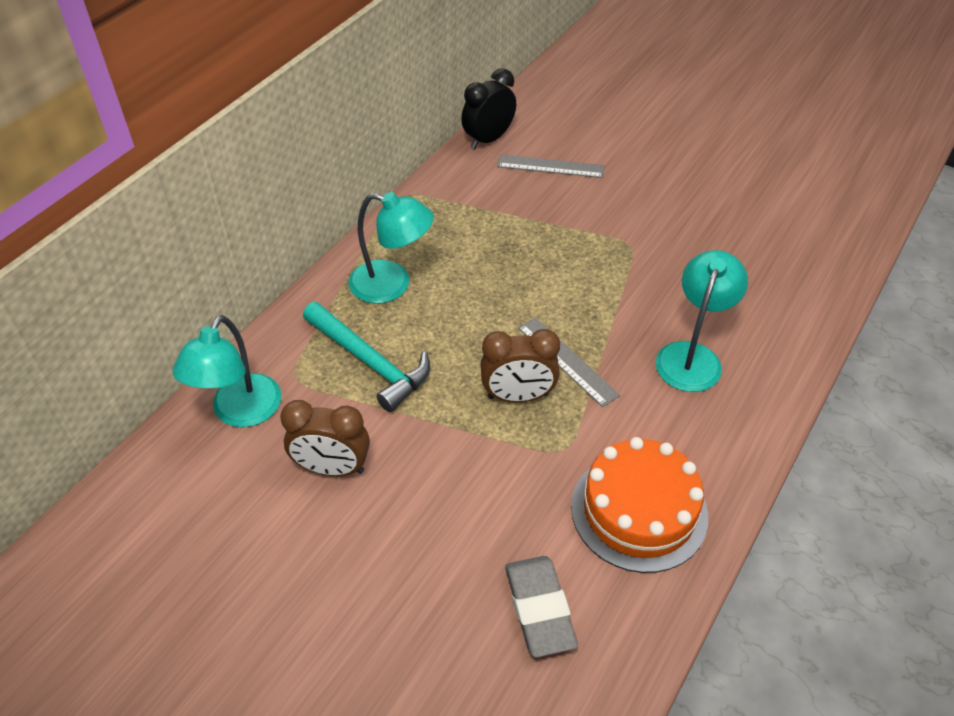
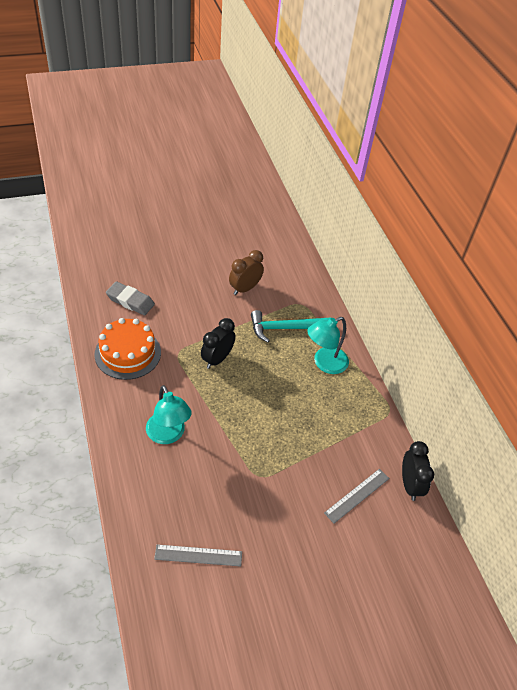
camera: 125 degrees right, 0 degrees up
turquoise lamp [173,315,281,427] -> none
brown clock [480,329,560,402] -> black clock [201,318,236,369]
grey ruler [518,318,620,407] -> grey ruler moved to [154,544,242,567]

